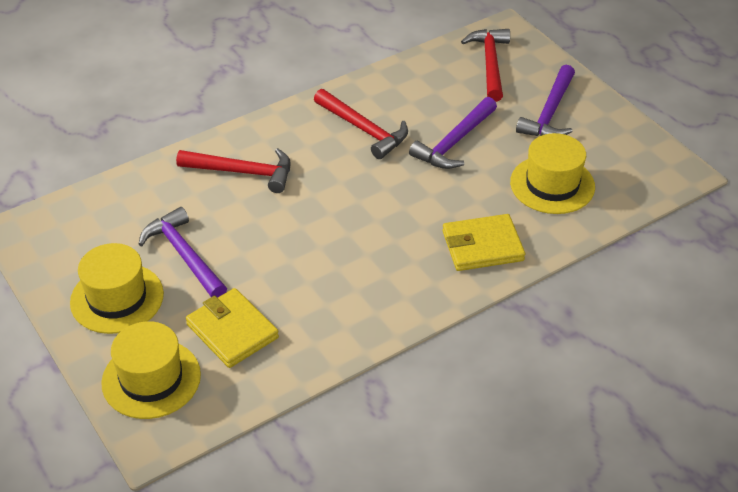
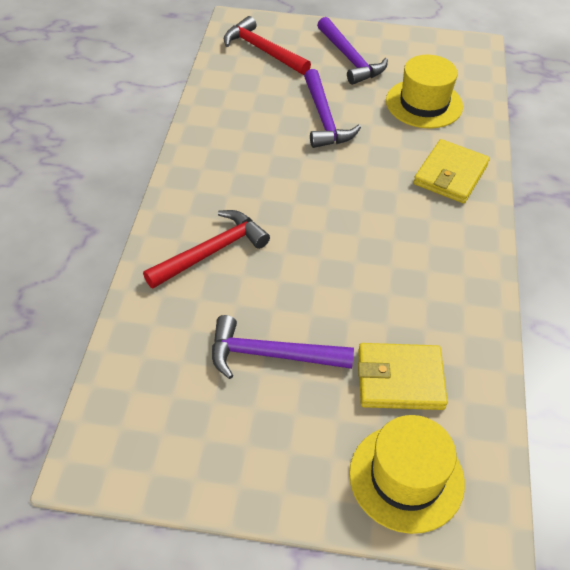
camera: 50 degrees left, 5 degrees up
yellow hat [70,243,164,334] -> none
red hammer [314,89,408,159] -> none

